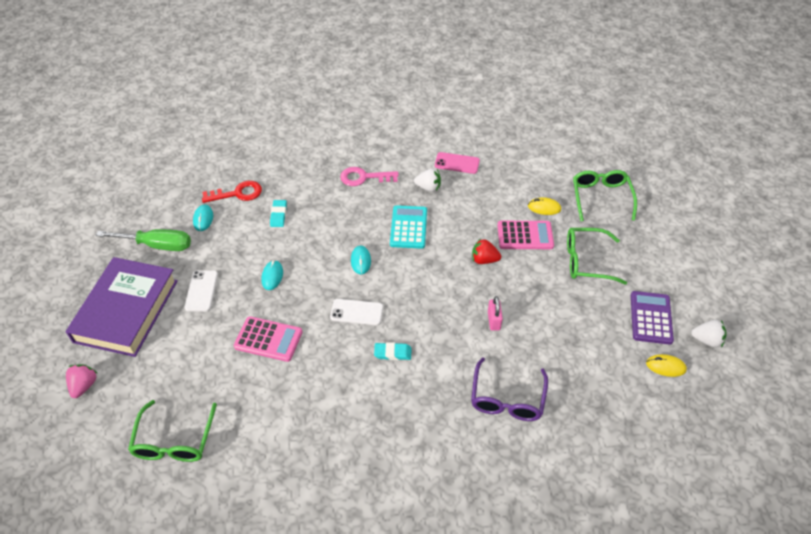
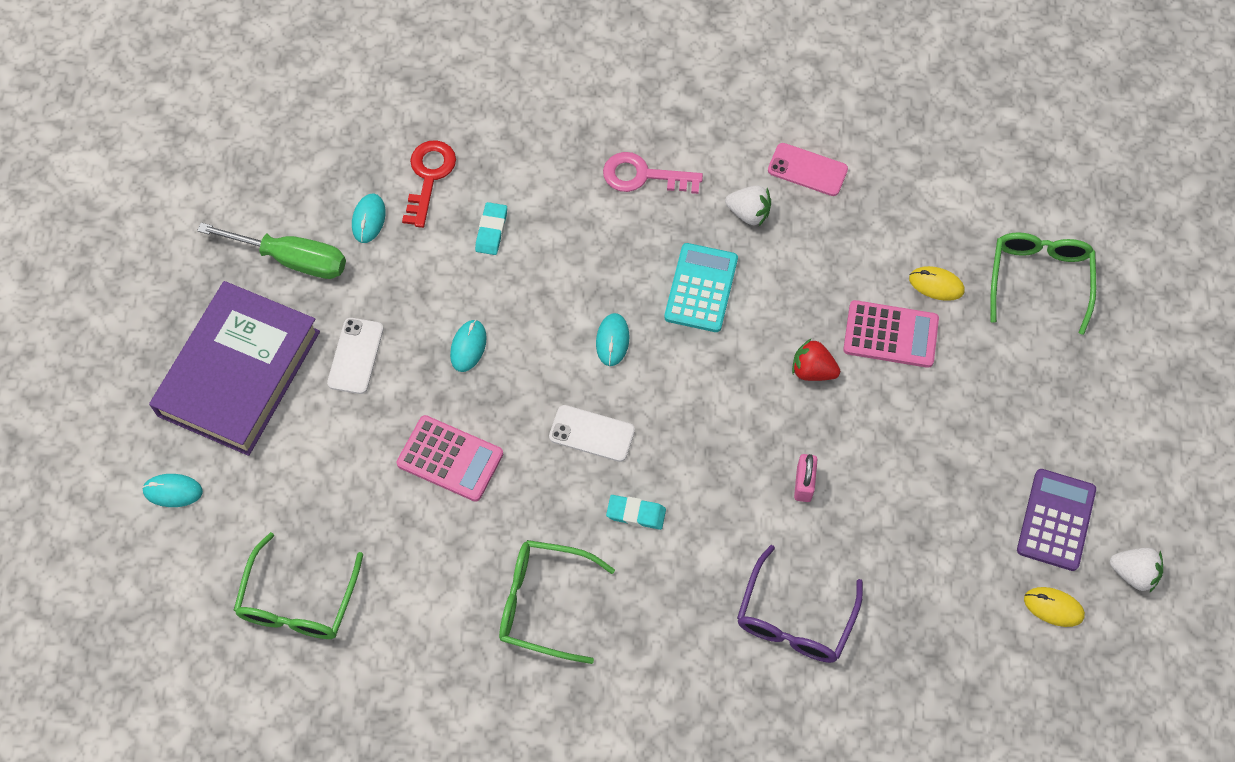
camera: 10 degrees right, 15 degrees up
pink strawberry [66,364,97,398] -> turquoise mouse [142,474,203,507]
red key [202,181,262,203] -> red key turned 75 degrees counterclockwise [402,140,456,228]
green glasses [567,228,627,285] -> green glasses moved to [499,540,615,664]

